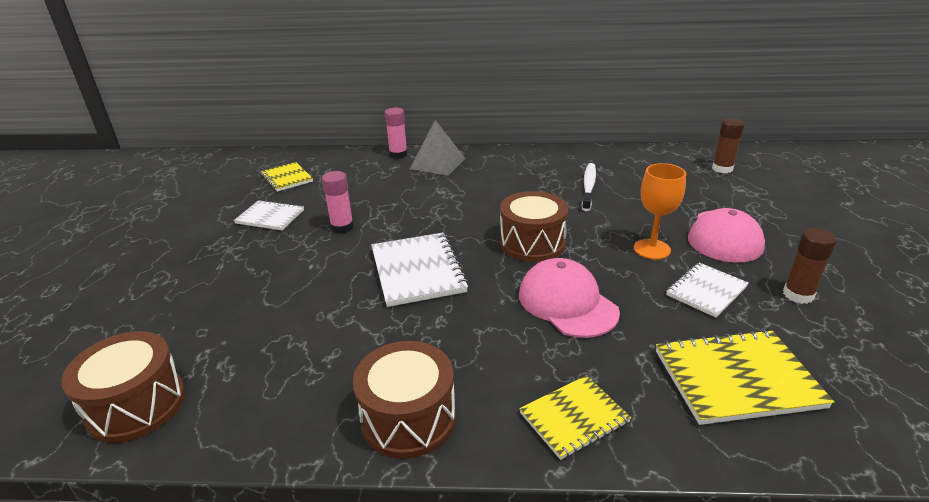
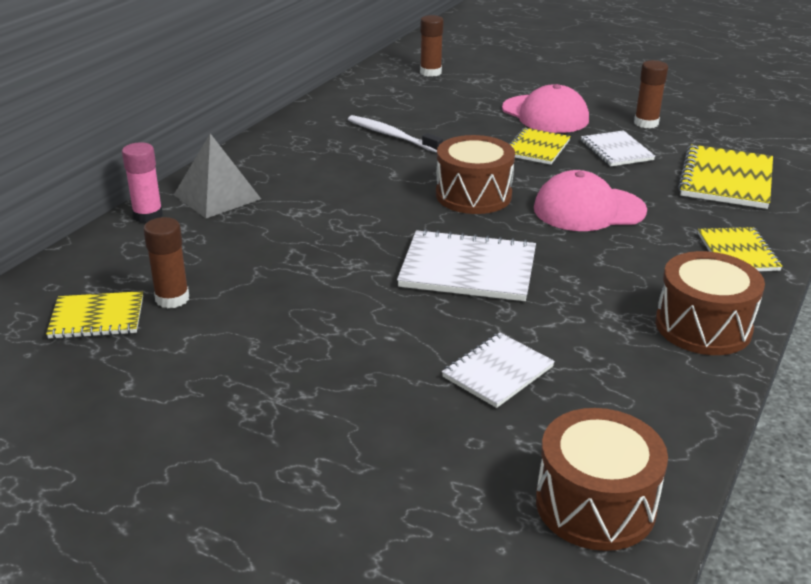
camera: 65 degrees left, 0 degrees up
white notebook [234,200,304,230] -> white notebook moved to [442,333,555,408]
pink glue stick [322,171,354,233] -> none
orange goblet [634,163,686,260] -> yellow notebook [509,128,571,165]
none -> brown glue stick [143,217,189,308]

